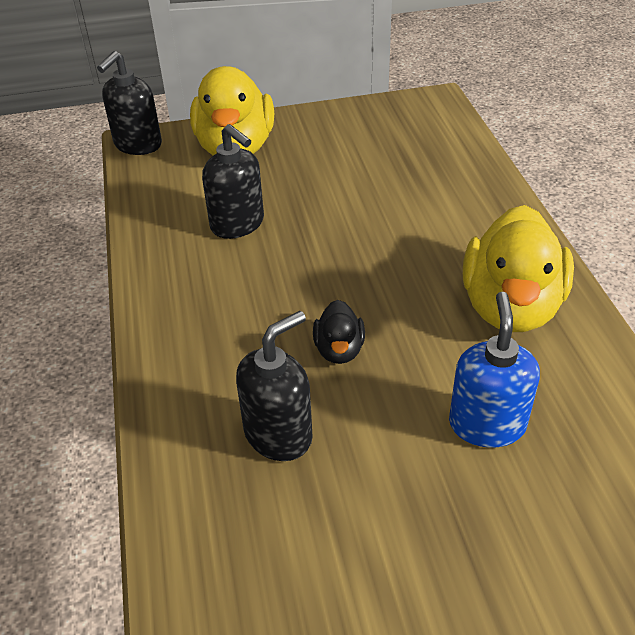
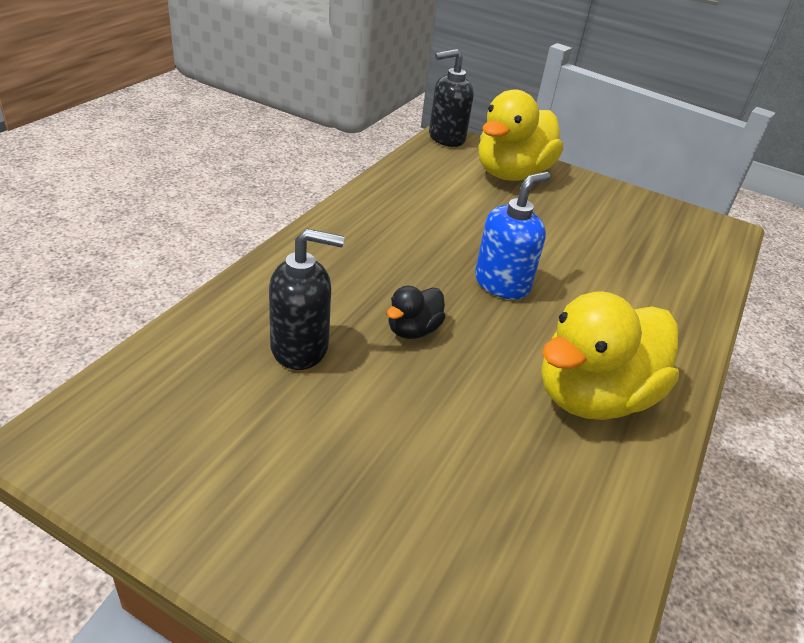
camera: 35 degrees right, 5 degrees down
black soap dispenser [202,124,264,239] -> none
blue soap dispenser [449,292,540,448] -> blue soap dispenser moved to [475,172,551,299]

